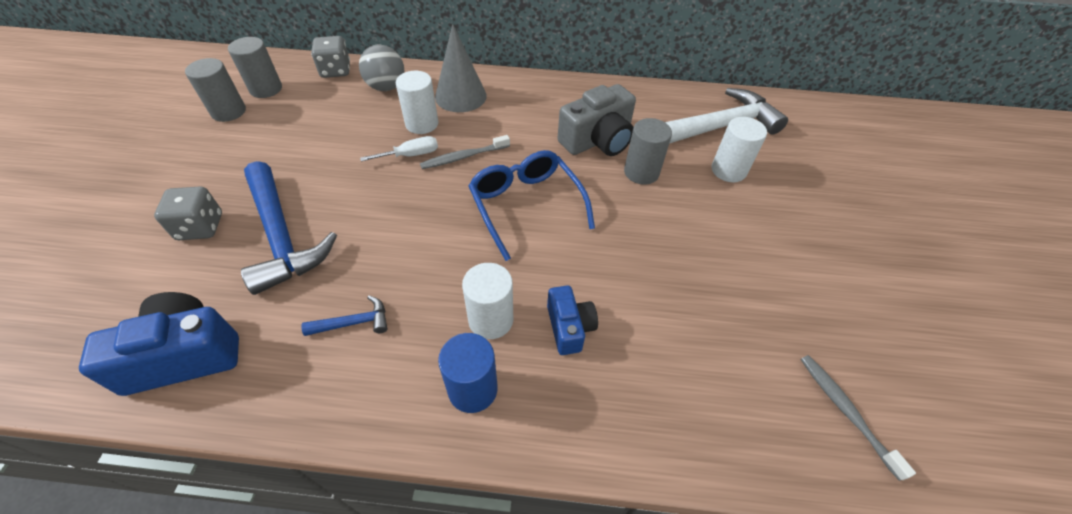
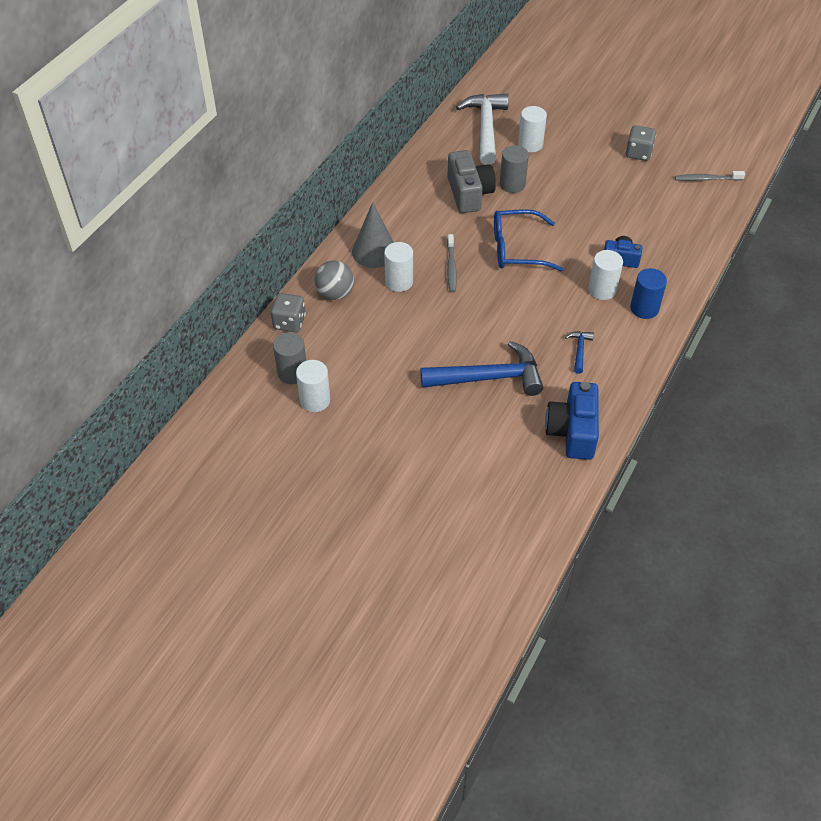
camera: 65 degrees left, 0 degrees up
grey dice [154,187,222,240] -> grey dice moved to [626,125,656,161]
grey cylinder [185,58,246,122] -> white cylinder [296,360,330,412]
white screwdriver [360,136,438,162] -> none

